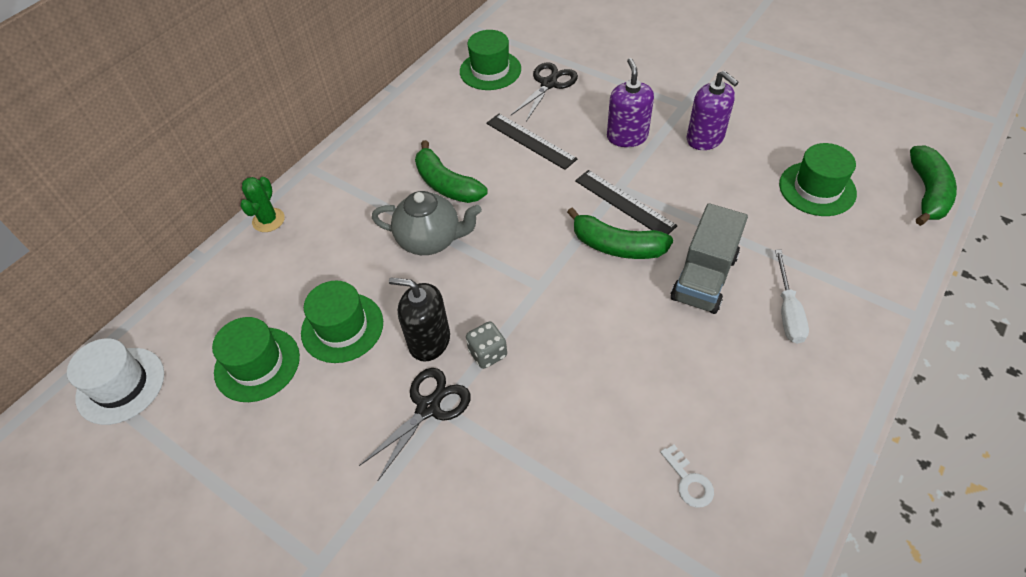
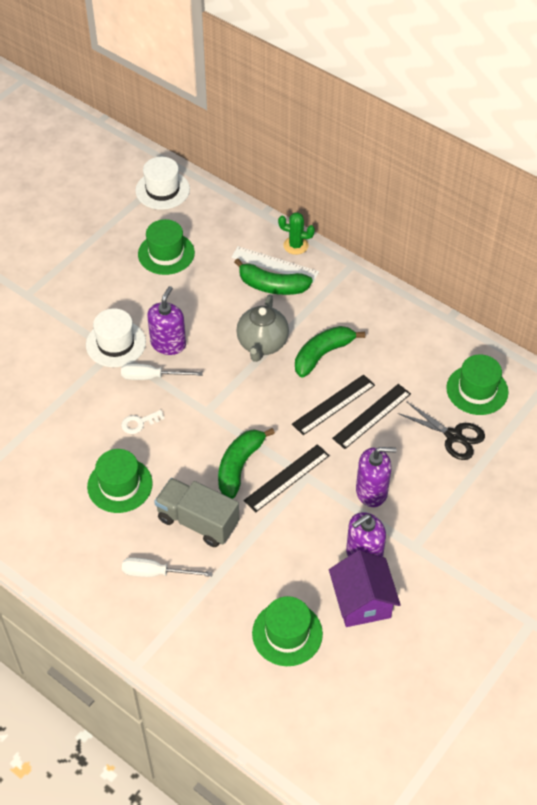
camera: 90 degrees right, 0 degrees up
green hat [301,281,383,363] -> green hat moved to [87,449,153,513]
black scissors [359,368,471,480] -> white hat [86,309,146,367]
black soap dispenser [389,277,450,362] -> purple soap dispenser [147,286,186,355]
grey dice [466,321,507,369] -> white screwdriver [121,364,203,380]
white key [660,445,714,508] -> white key moved to [121,410,165,434]
green banana [910,145,957,226] -> green banana moved to [234,259,313,295]
none -> white ruler [232,246,319,283]
none -> black ruler [292,374,375,435]
none -> purple house [329,550,401,627]

